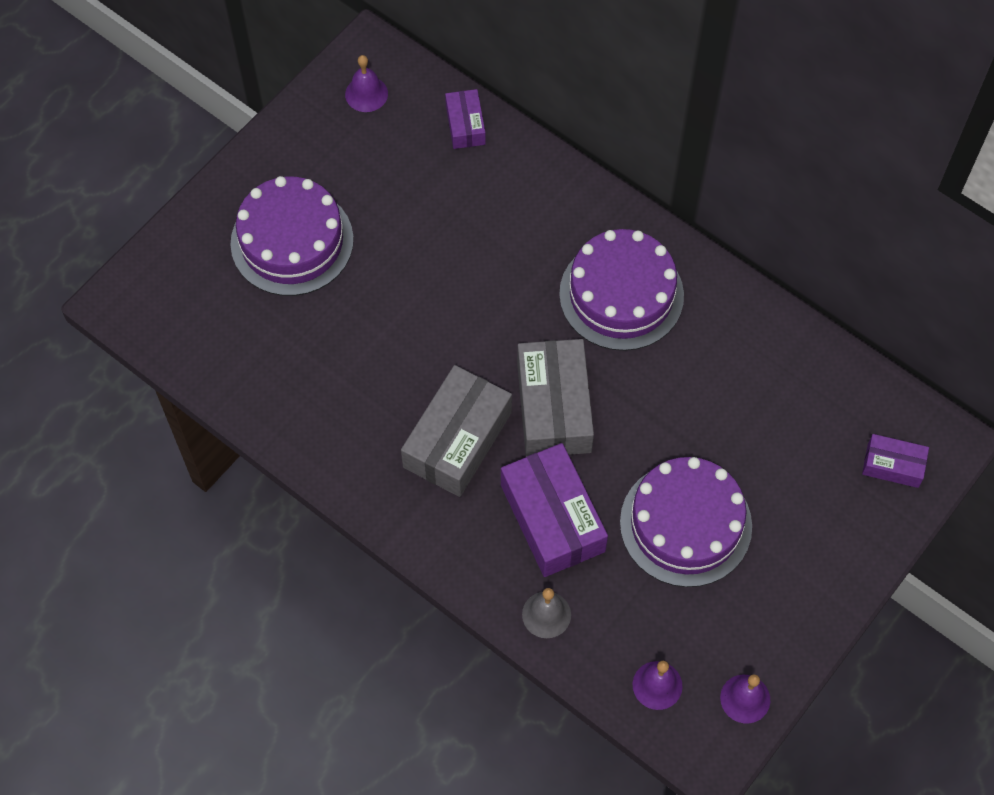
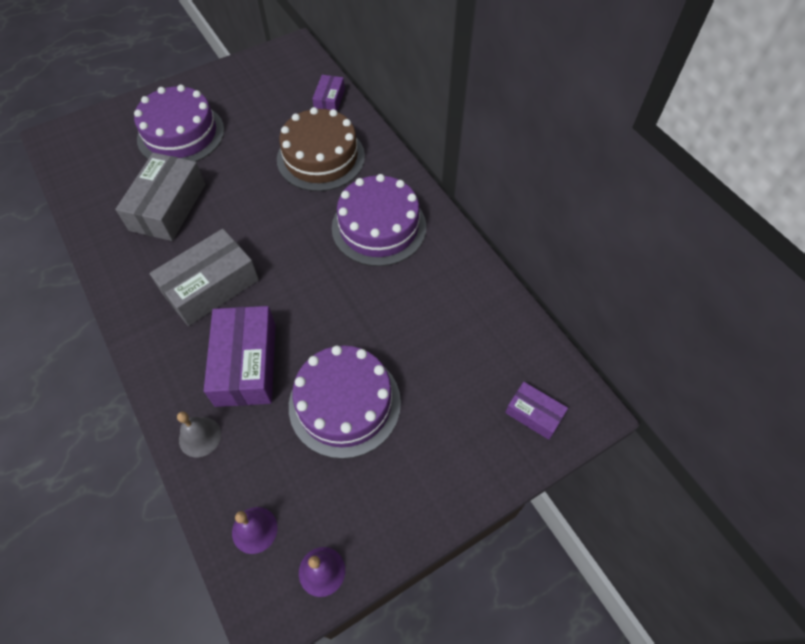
camera: 20 degrees right, 5 degrees down
purple bell [345,55,388,112] -> none
grey box [517,339,594,457] -> grey box moved to [115,153,205,241]
none -> brown cake [277,107,365,191]

